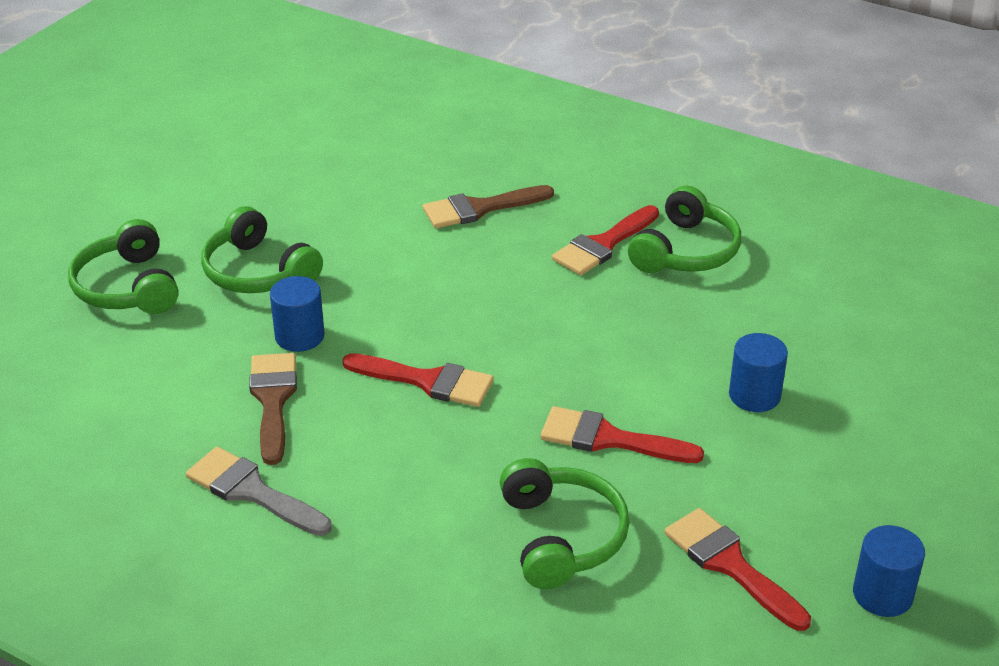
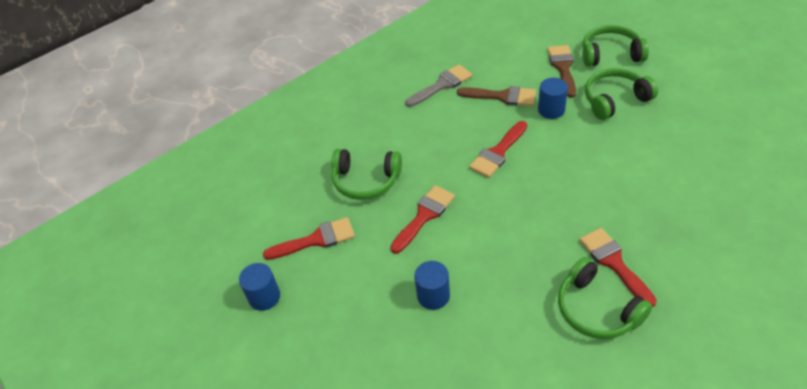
camera: 115 degrees right, 10 degrees up
brown brush [423,185,554,228] -> brown brush moved to [547,45,576,98]

